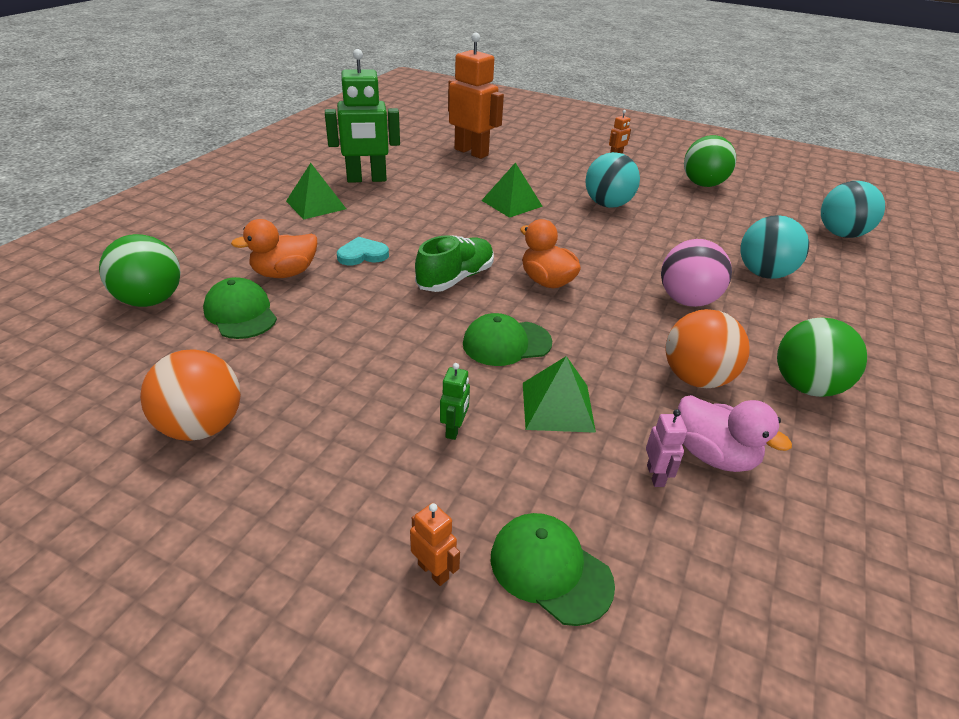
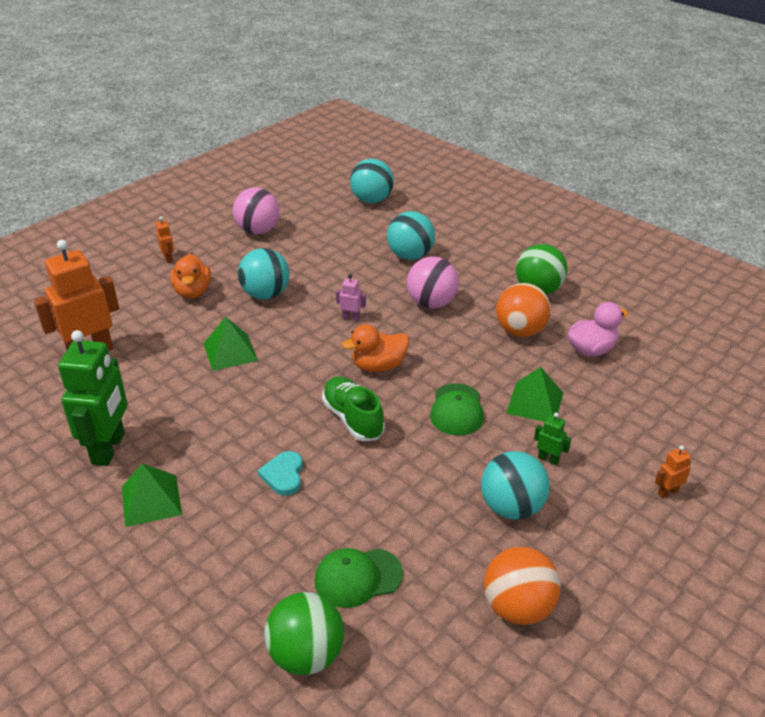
camera: 70 degrees left, 0 degrees up
orange duck [231,219,317,278] -> orange duck moved to [170,254,211,299]
green cap [491,513,615,626] -> none
pink robot [646,409,687,487] -> pink robot moved to [336,274,366,321]
green ball [684,135,736,187] -> pink ball [233,187,279,234]
none -> turquoise ball [481,451,550,520]

